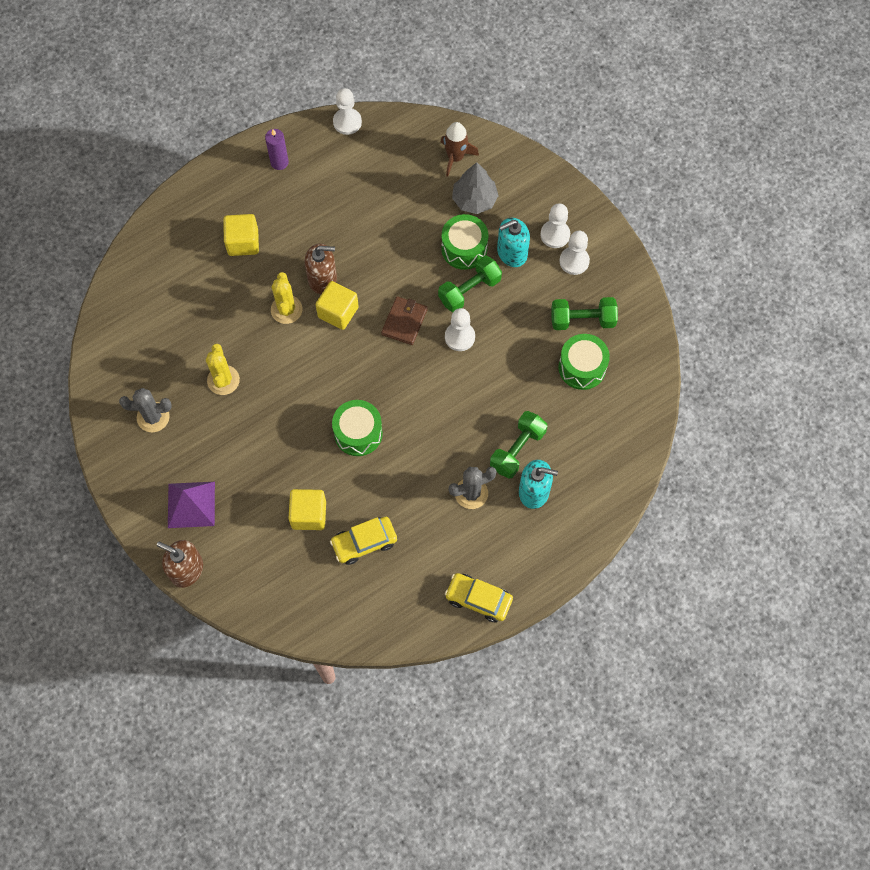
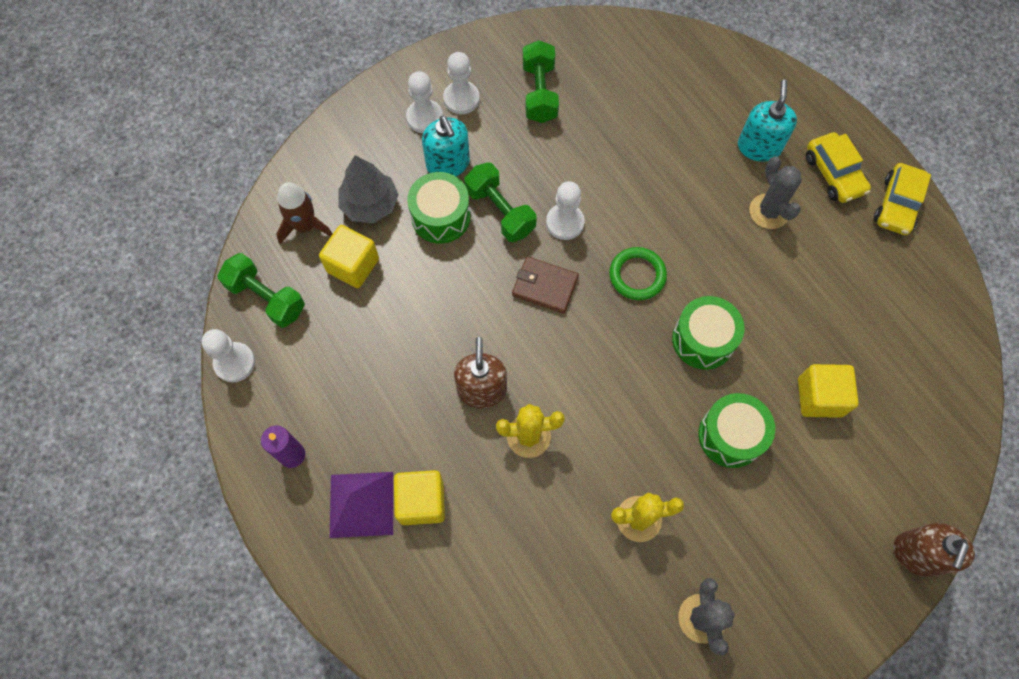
camera: 90 degrees left, 0 degrees up
purple pyramid [168,482,215,528] -> purple pyramid moved to [330,472,393,538]
yellow cube [316,281,359,330] -> yellow cube moved to [319,225,379,288]
yellow car [330,517,397,565] -> yellow car moved to [806,132,871,203]
green dumbbell [490,411,547,479] -> green dumbbell moved to [217,253,305,328]
green drum [558,334,610,390] -> green drum moved to [698,393,775,468]
none -> green ring [609,247,667,300]

